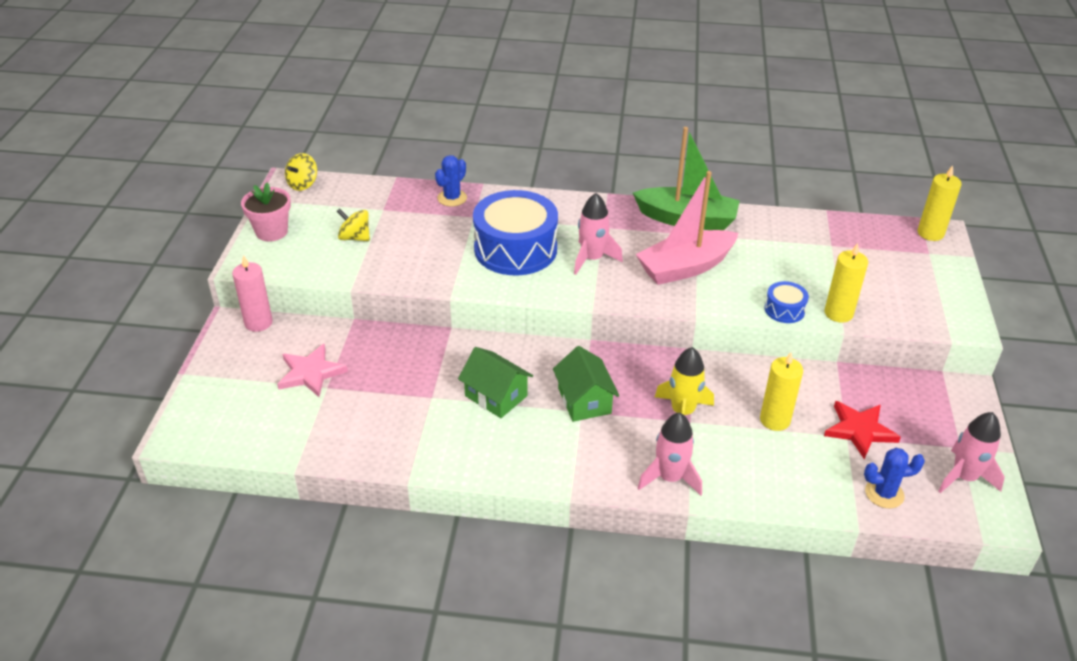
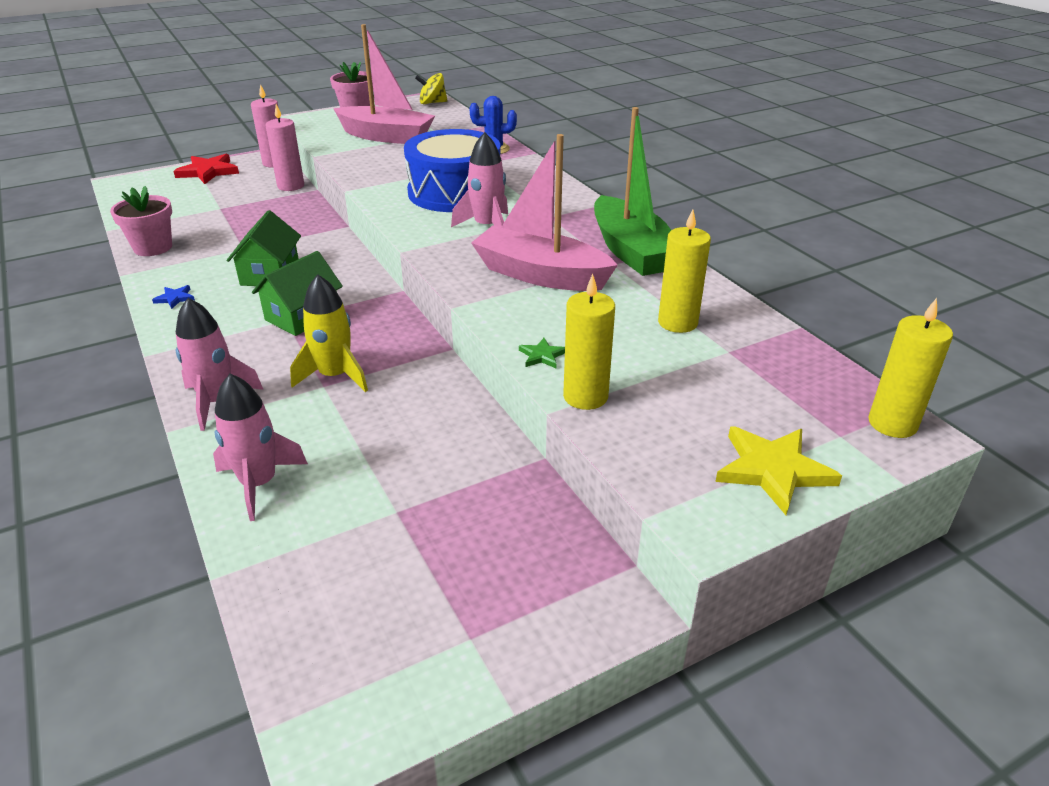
camera: 55 degrees right, 5 degrees down
pink star [277,344,348,397] -> none
yellow spinning top [336,208,370,241] -> pink boat [333,24,435,144]
yellow candle [760,352,803,431] -> yellow candle moved to [658,209,711,333]
blue drum [765,281,809,323] -> green star [519,338,565,368]
red star [824,401,901,459] -> red star moved to [173,154,239,184]
blue cactus [864,448,925,508] -> none
pink rocket [938,412,1005,493] -> pink rocket moved to [213,374,308,521]
none -> pink flower pot [110,186,172,256]
none -> blue star [152,285,195,309]
none -> pink candle [265,104,304,191]
none -> yellow star [716,426,842,515]

